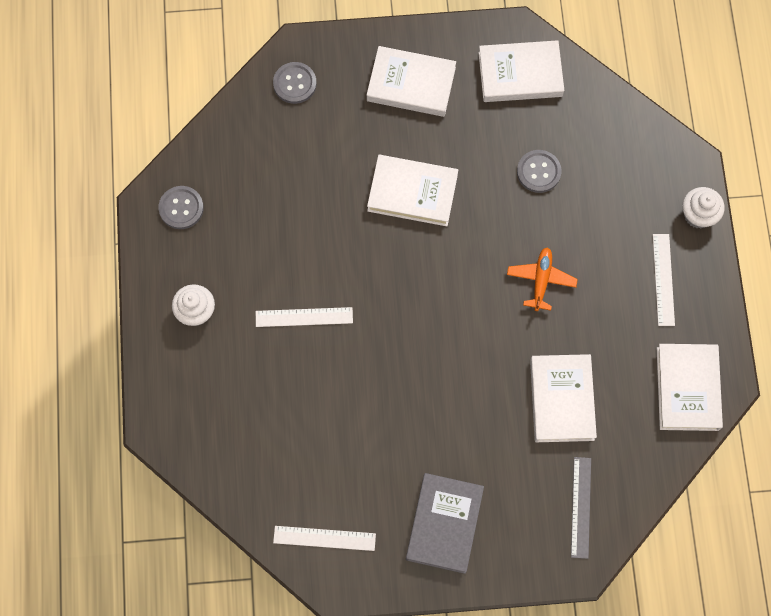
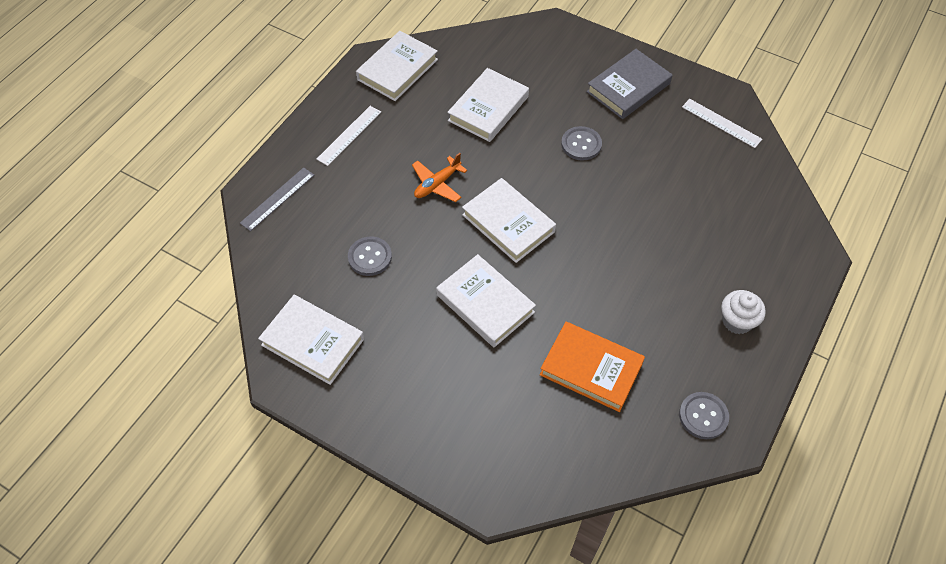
camera: 145 degrees left, 15 degrees down
white ruler [256,307,353,327] -> none
grey button [273,62,317,104] -> grey button moved to [561,126,602,161]
white book [367,46,456,117] -> white book moved to [462,178,556,263]
grey ruler [571,457,591,559] -> grey ruler moved to [240,167,314,231]
white cupcake [682,187,725,228] -> none
none -> orange book [540,322,645,412]

